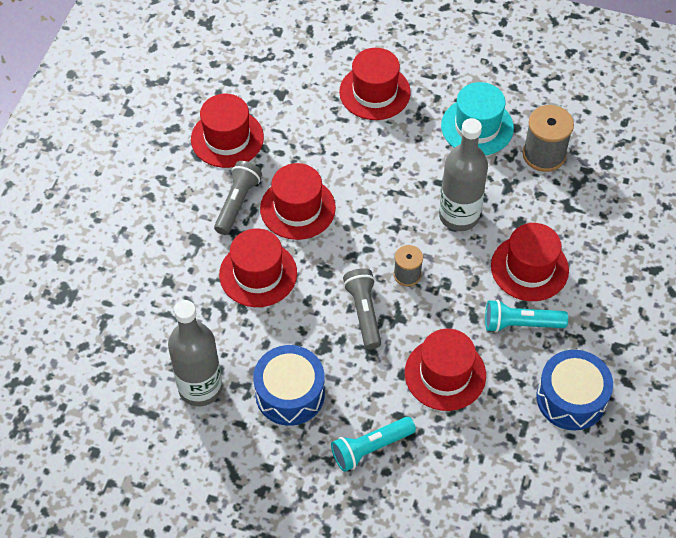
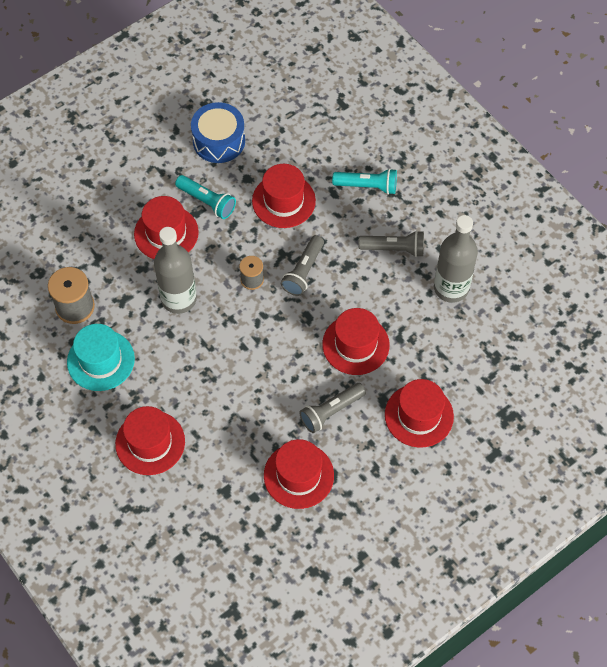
camera: 145 degrees left, 5 degrees up
blue drum [253,345,325,426] -> grey flashlight [358,230,424,257]
red hat [260,163,336,240] -> red hat moved to [385,379,454,448]

